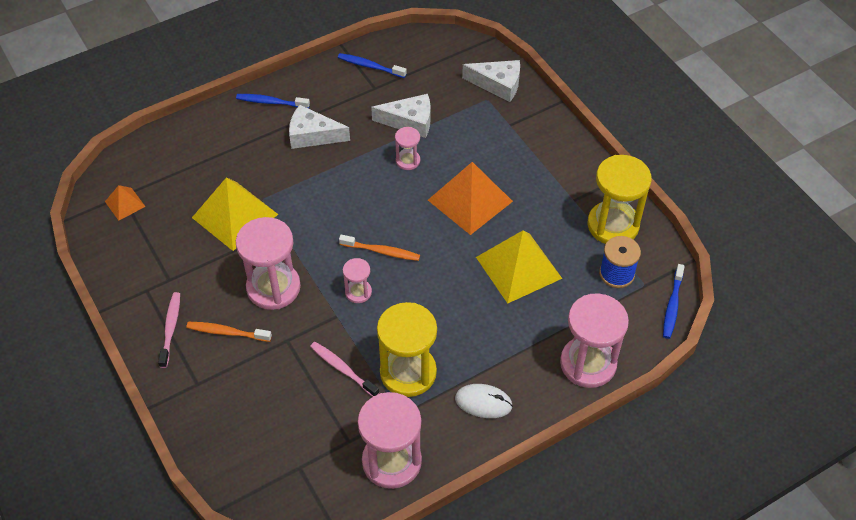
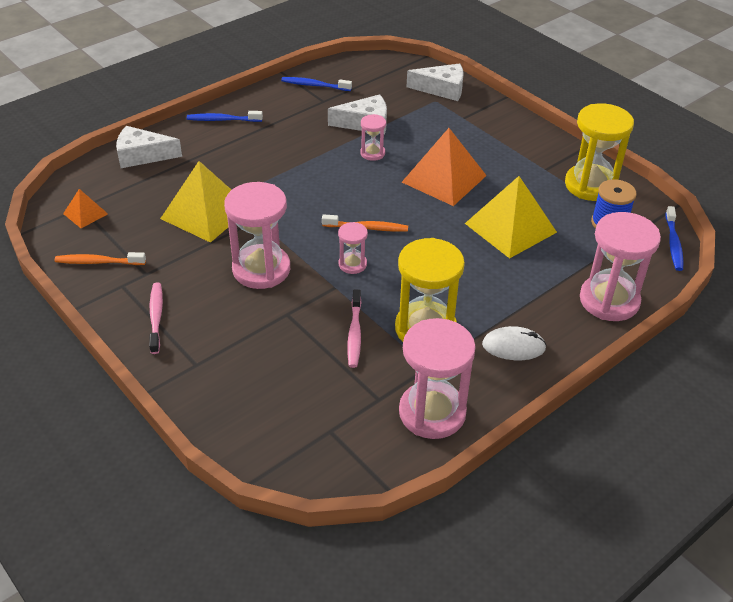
camera: 10 degrees left, 10 degrees down
orange toothbrush [186,322,272,342] -> orange toothbrush moved to [55,252,146,265]
white cheese [289,105,350,149] -> white cheese moved to [116,126,182,168]
pink toothbrush [310,342,379,396] -> pink toothbrush turned 120 degrees counterclockwise [347,290,361,368]

